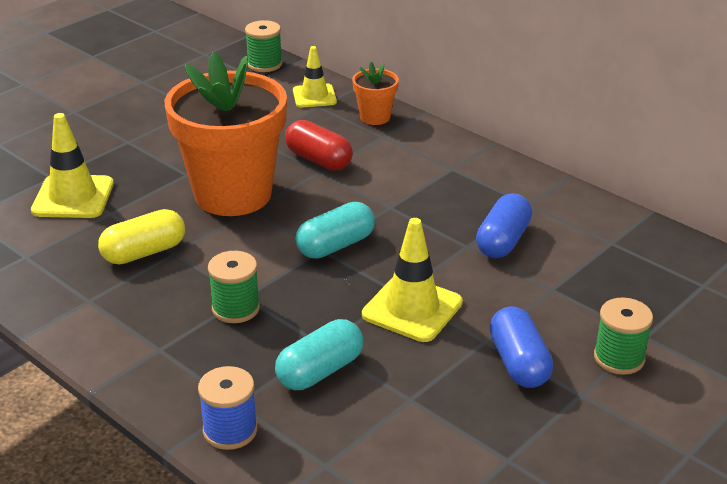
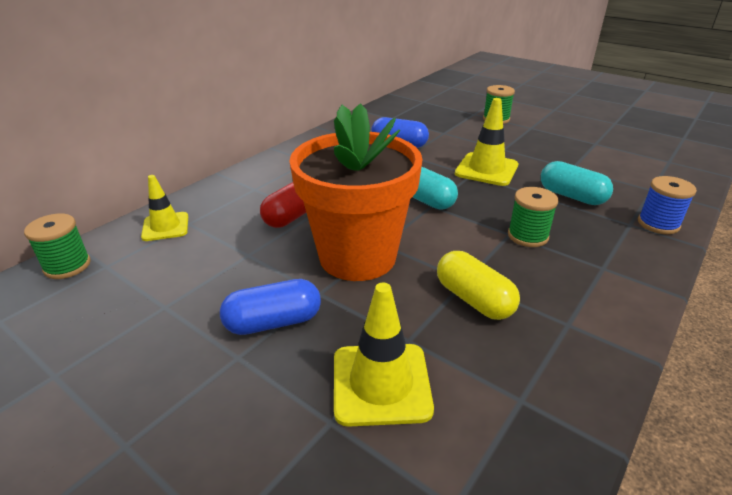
camera: 95 degrees left, 0 degrees up
orange flower pot [352,62,399,125] -> none
blue capsule [490,306,553,388] -> blue capsule moved to [220,279,321,335]

